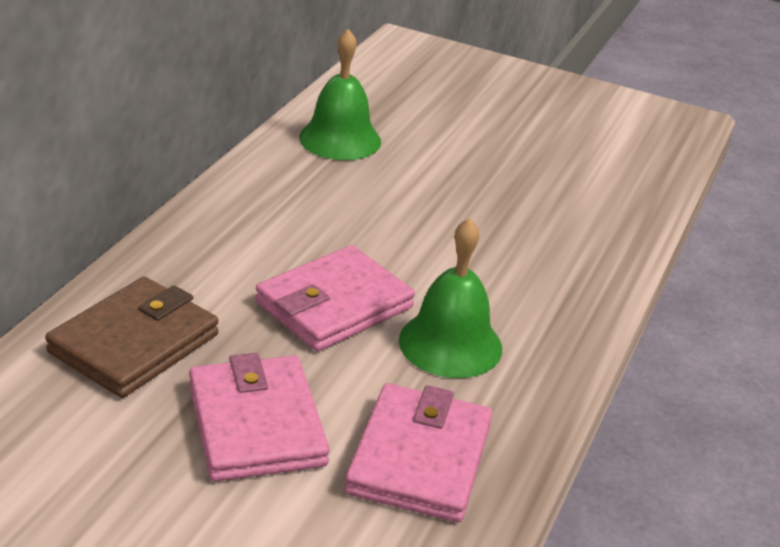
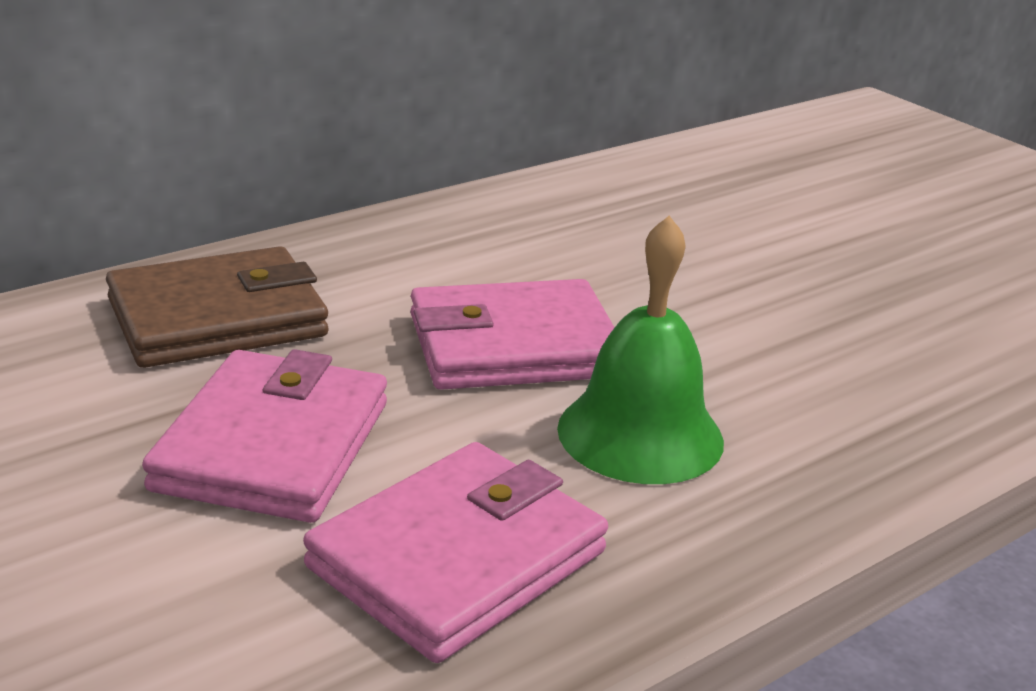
camera: 30 degrees right, 5 degrees down
green bell [299,29,381,160] -> none

